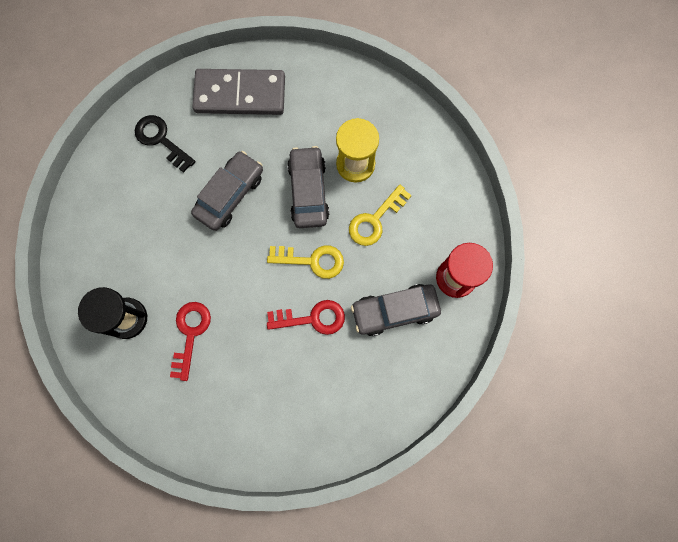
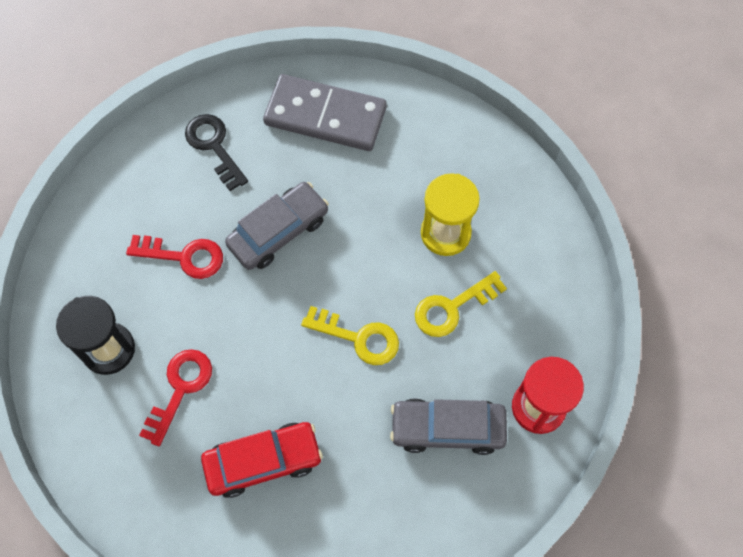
camera: 15 degrees right, 10 degrees down
red key [267,300,345,335] -> red key moved to [126,235,223,279]
grey car [287,146,329,228] -> none
none -> red car [201,422,323,498]

